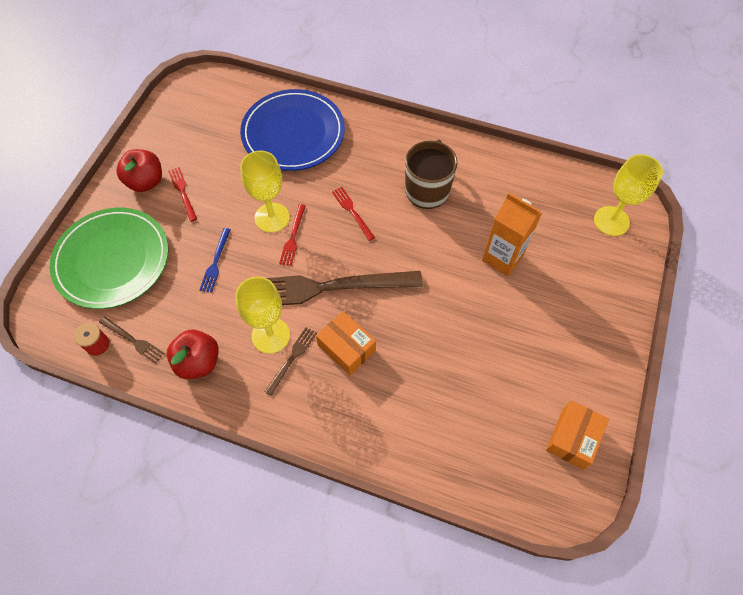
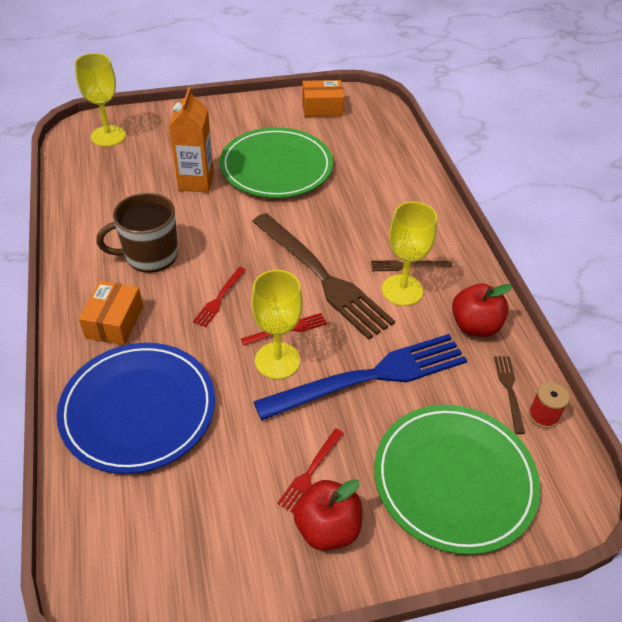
camera: 125 degrees left, 15 degrees down
blue fork [200,228,231,293] -> blue fork [253,334,467,421], size x2.38
orange box [316,311,376,375] -> orange box moved to [79,281,143,345]
none -> green plate [220,127,333,198]

